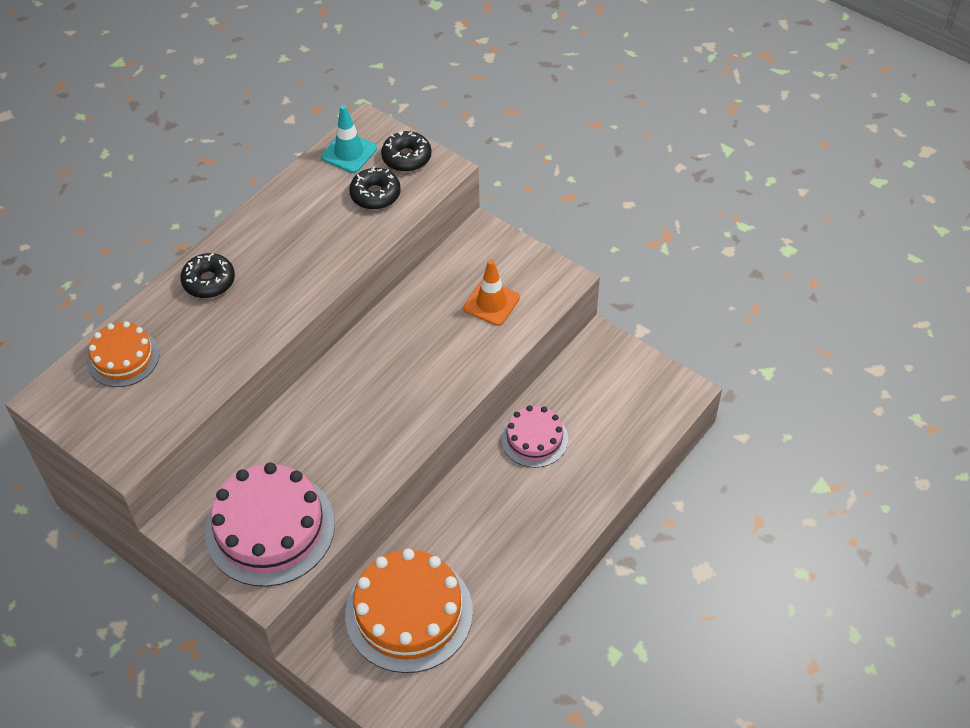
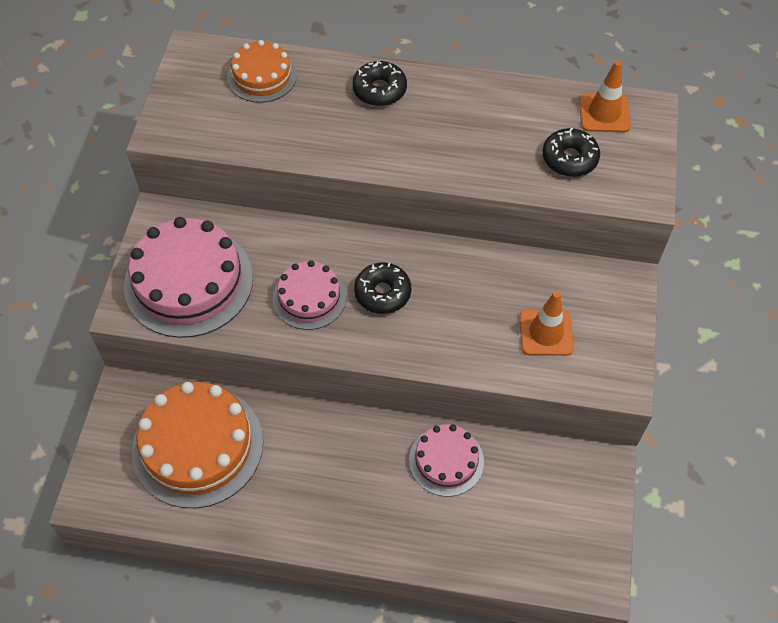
camera: 60 degrees right, 5 degrees up
turquoise traffic cone [321,105,377,173] -> orange traffic cone [579,61,631,132]
black donut [381,131,431,172] -> black donut moved to [354,263,411,314]
none -> pink cake [273,260,346,330]

